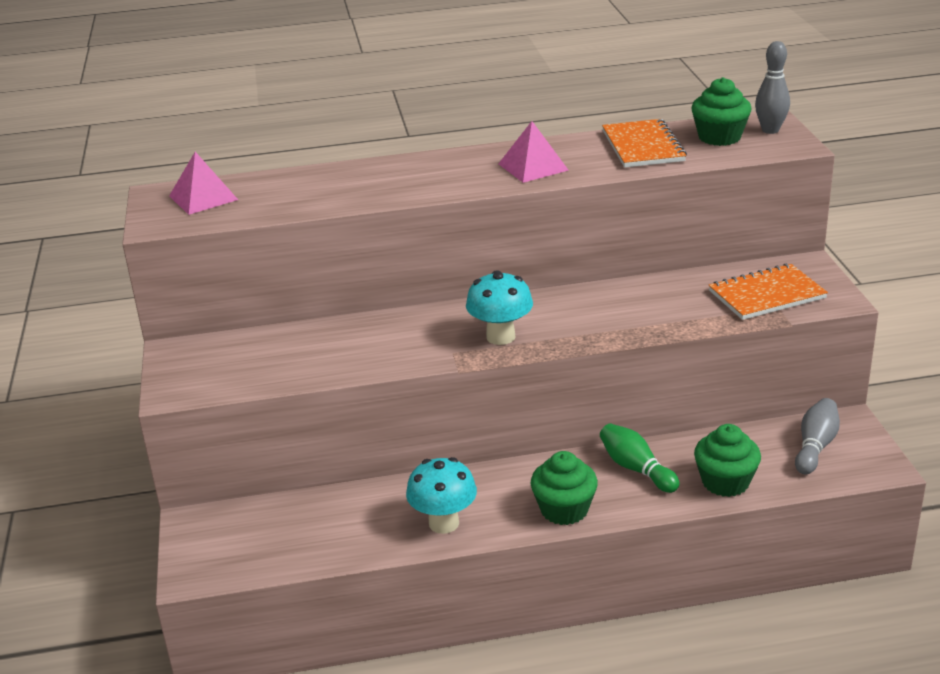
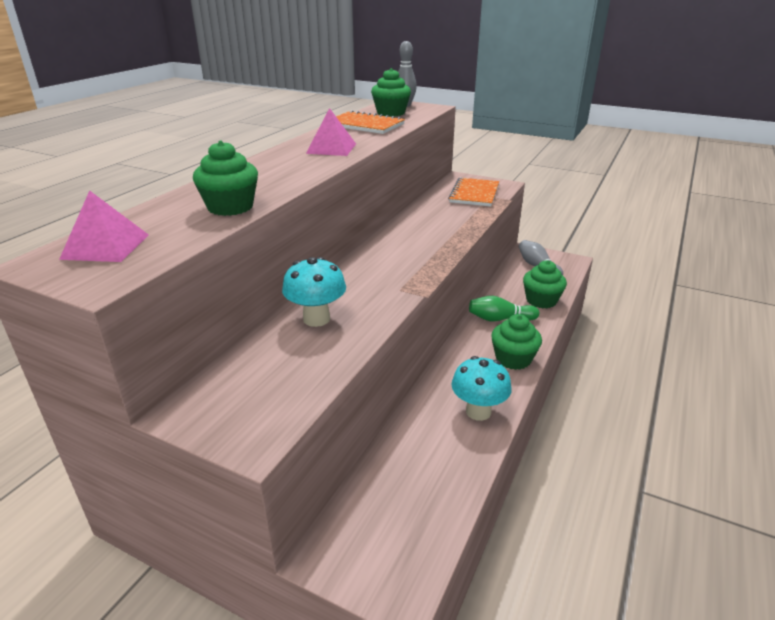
camera: 55 degrees left, 0 degrees up
turquoise mushroom [466,270,533,345] -> turquoise mushroom moved to [282,257,346,327]
none -> green cupcake [193,140,258,216]

